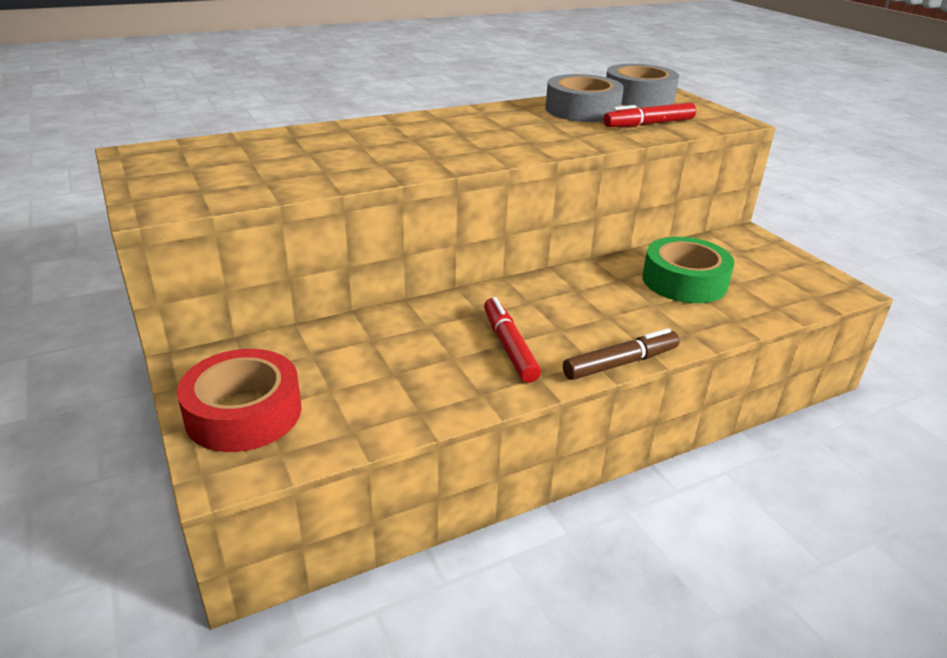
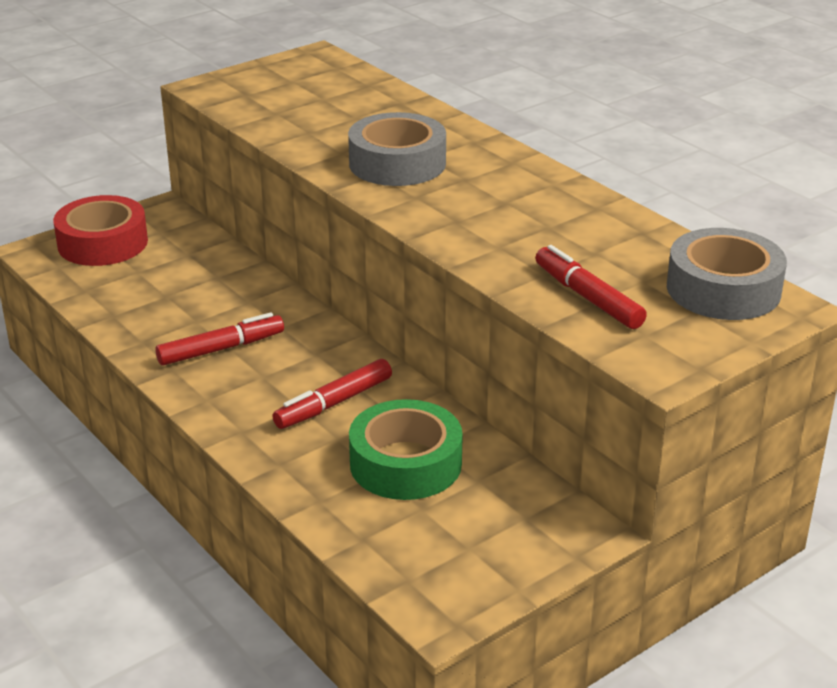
camera: 80 degrees right, 0 degrees up
grey tape [545,74,624,122] -> grey tape moved to [348,112,446,186]
brown marker [563,328,680,380] -> none
none -> red marker [272,359,392,429]

